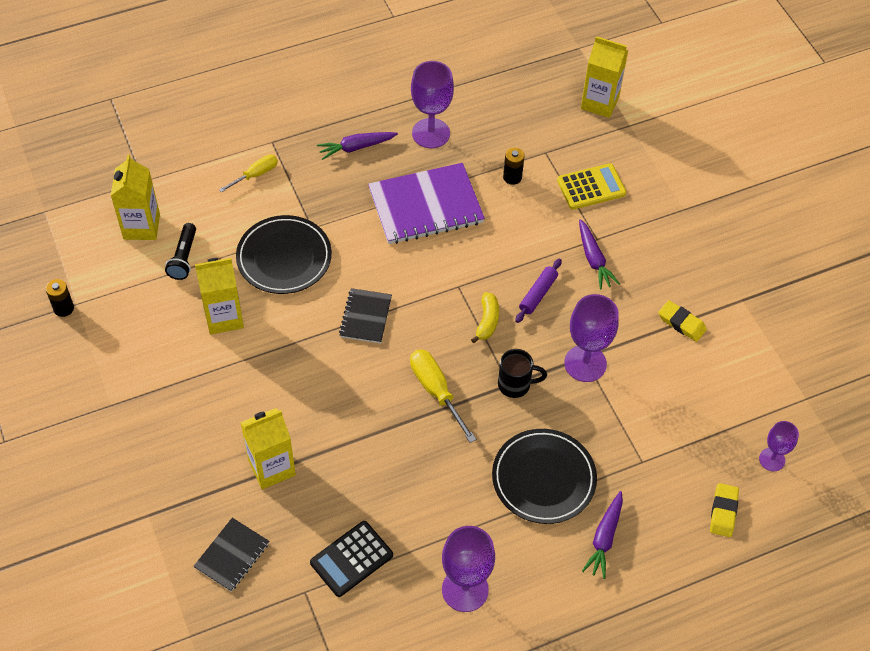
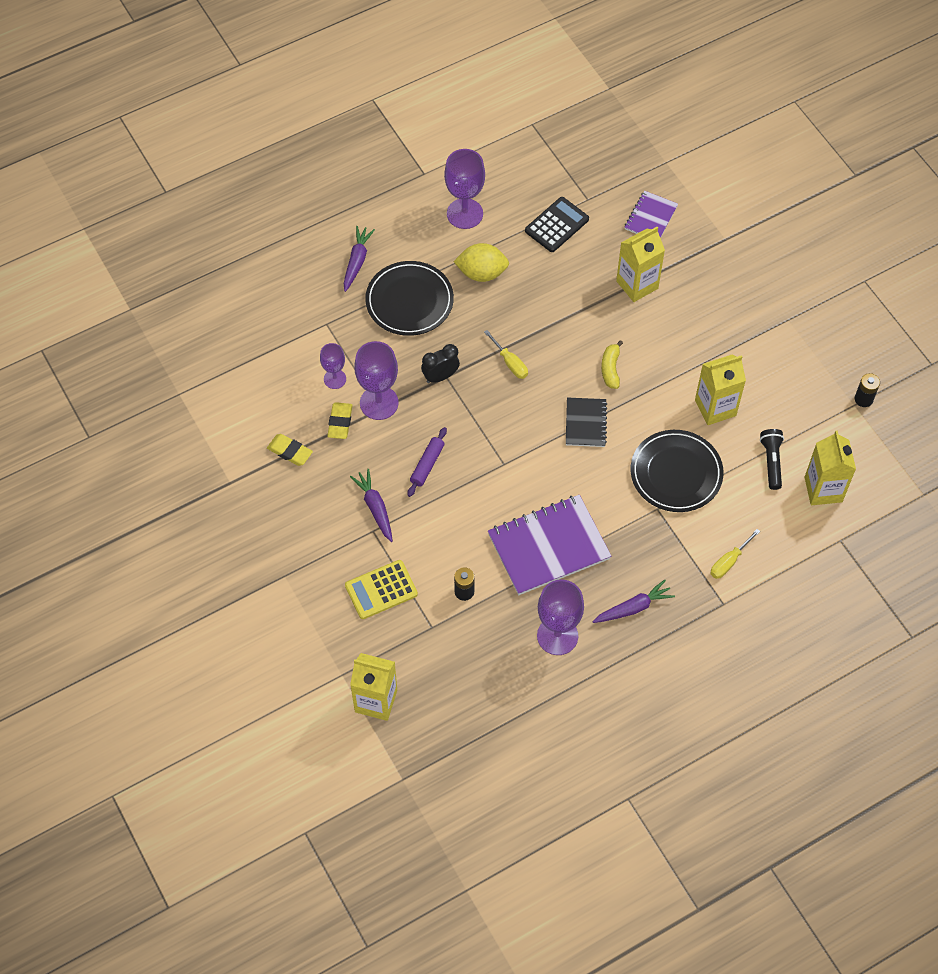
camera: 175 degrees right, 5 degrees up
black notebook [193,518,269,592] -> purple notebook [624,191,678,238]
yellow screwdriver [410,349,476,443] -> yellow screwdriver [484,330,528,379], size x0.65
yellow banana [471,292,499,343] -> yellow banana moved to [601,340,623,389]
black mug [498,349,547,398] -> black clock [421,344,460,383]
yellow eraser [710,483,739,537] -> yellow eraser moved to [327,402,352,439]
purple goblet [759,421,799,471] -> purple goblet moved to [320,343,346,389]
none -> yellow lemon [453,243,509,282]

